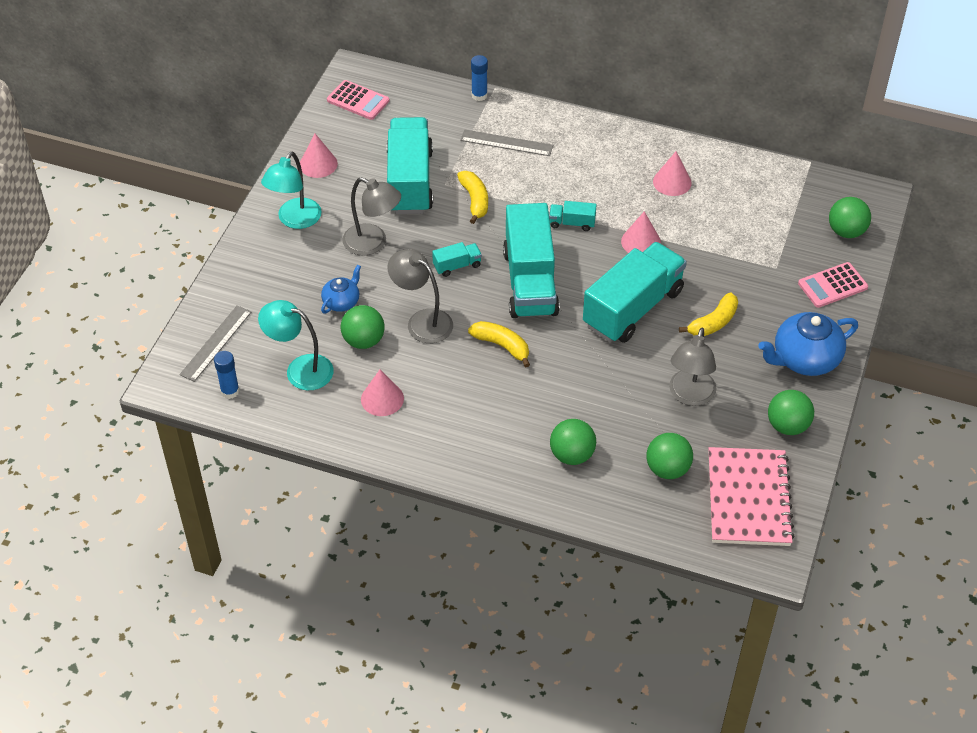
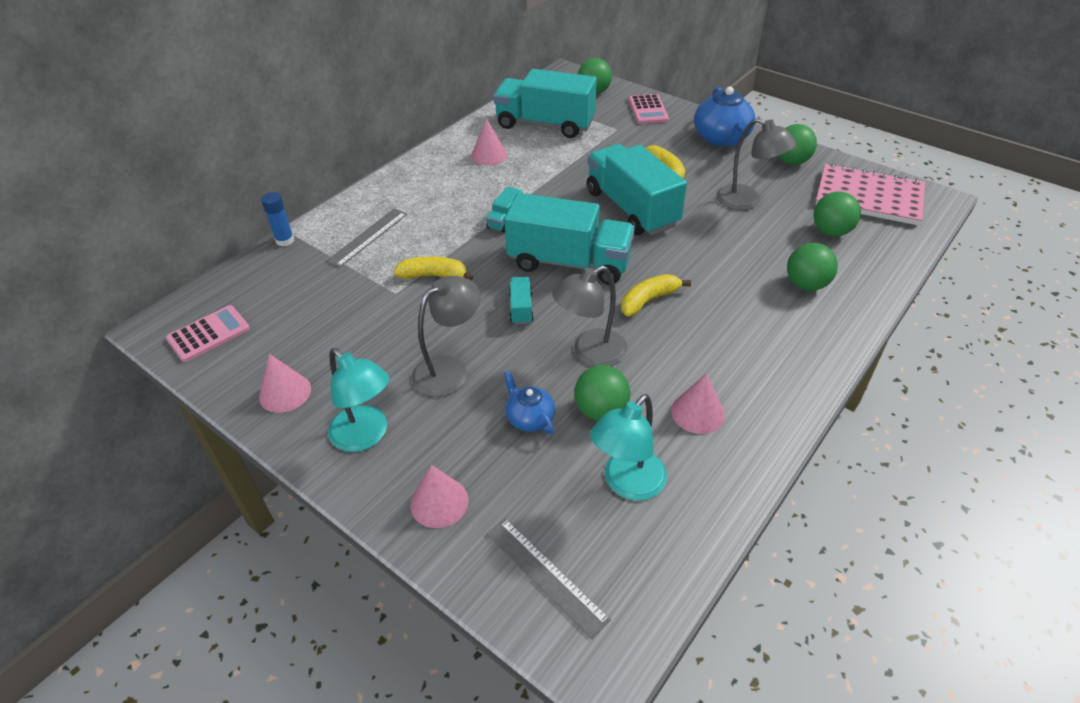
camera: 70 degrees left, 5 degrees down
blue glue stick [214,351,240,399] -> none
turquoise truck [387,117,433,214] -> turquoise truck moved to [493,69,597,138]
pink cone [621,211,661,253] -> pink cone moved to [410,465,469,528]

